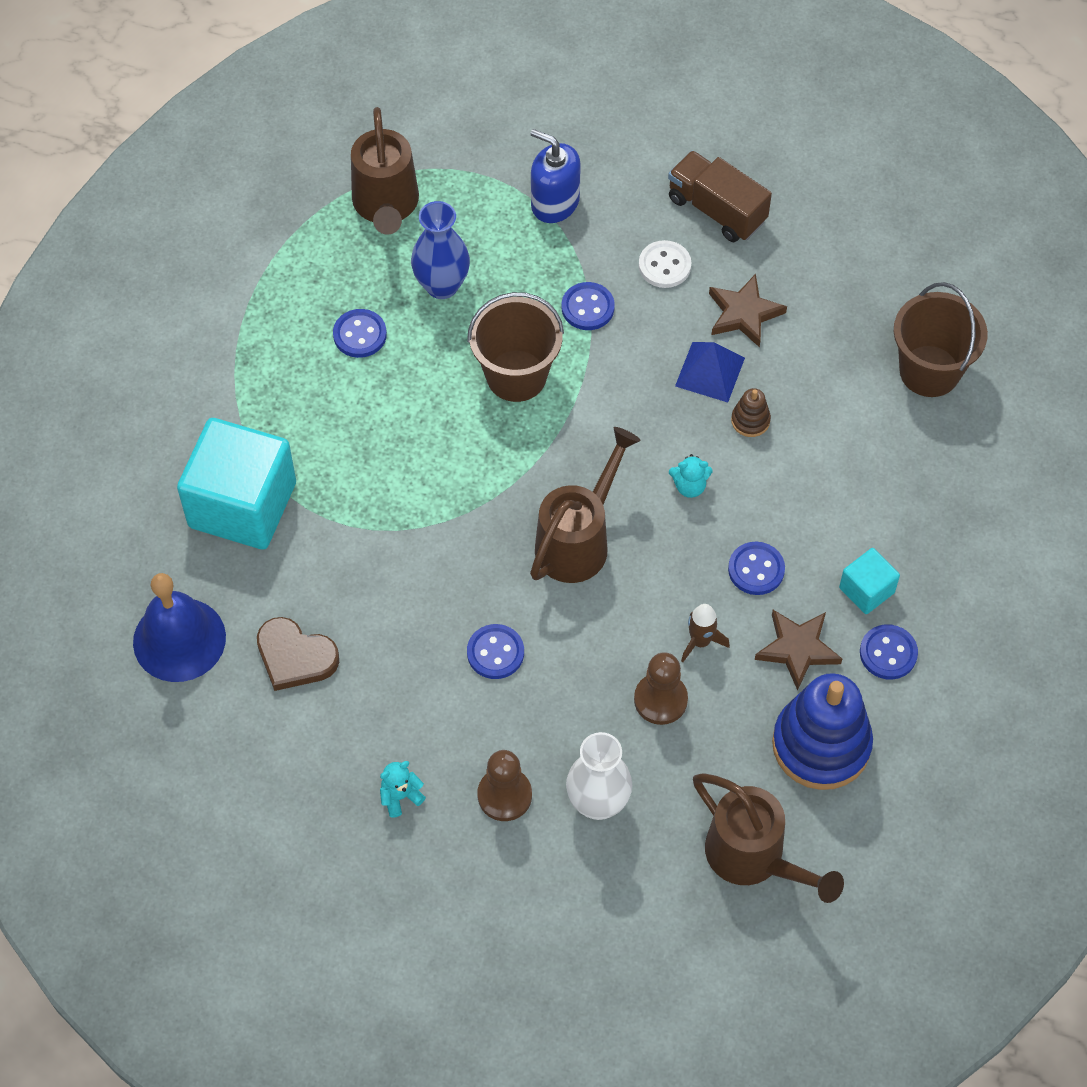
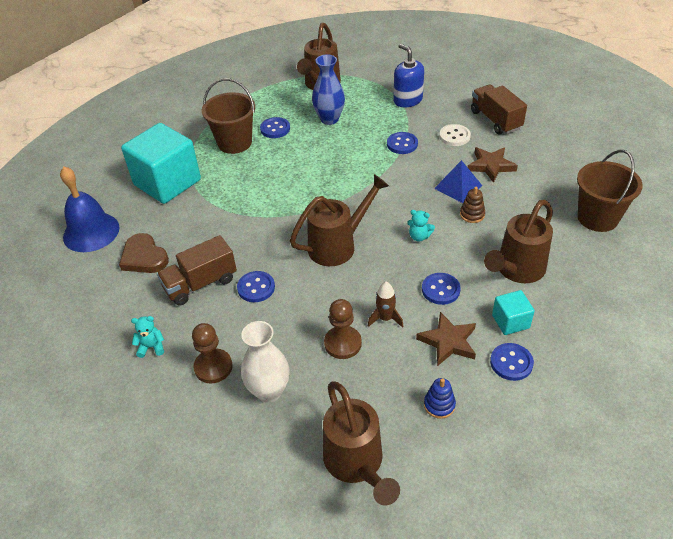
camera: 25 degrees right, 15 degrees down
brown bucket [467,292,564,402] -> brown bucket moved to [202,78,255,154]
blue stacking toy [772,673,873,790] -> blue stacking toy [424,378,456,419], size x0.42
none -> brown truck [157,235,237,306]
none -> brown watering can [484,199,553,283]

